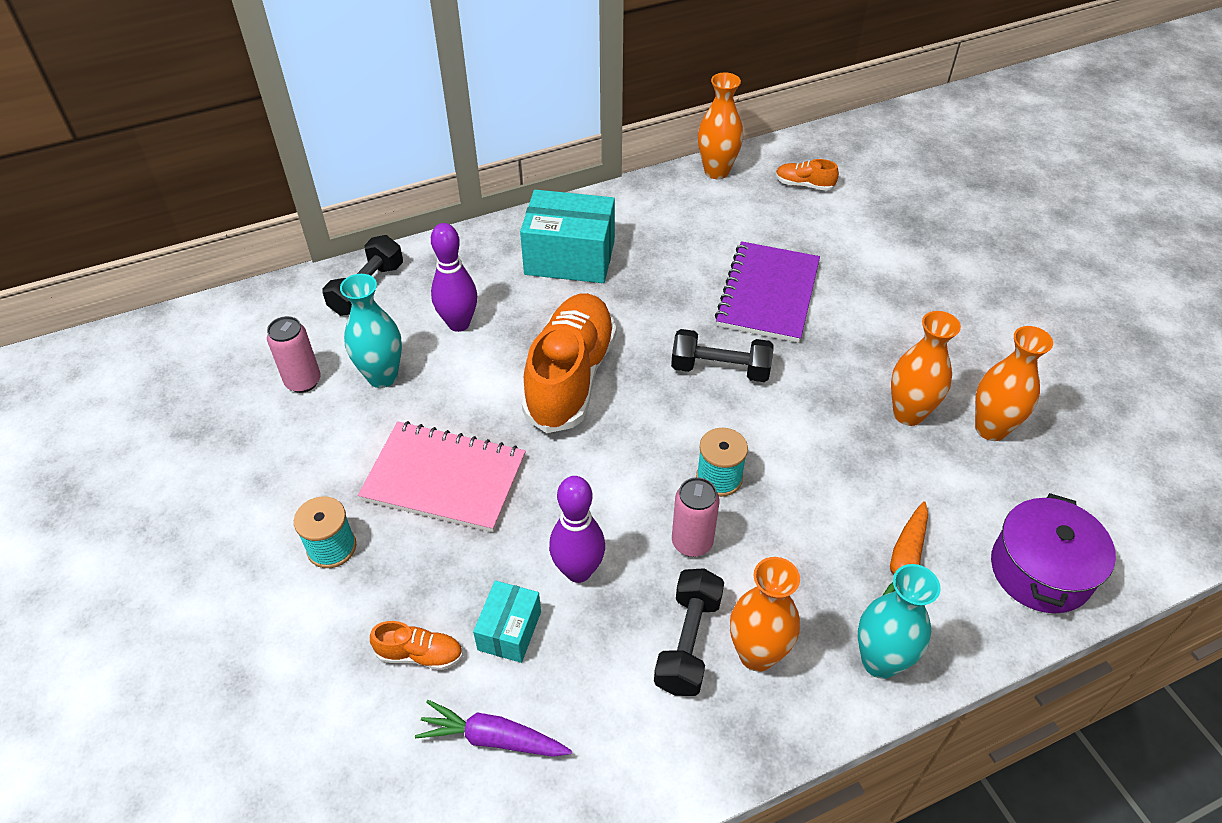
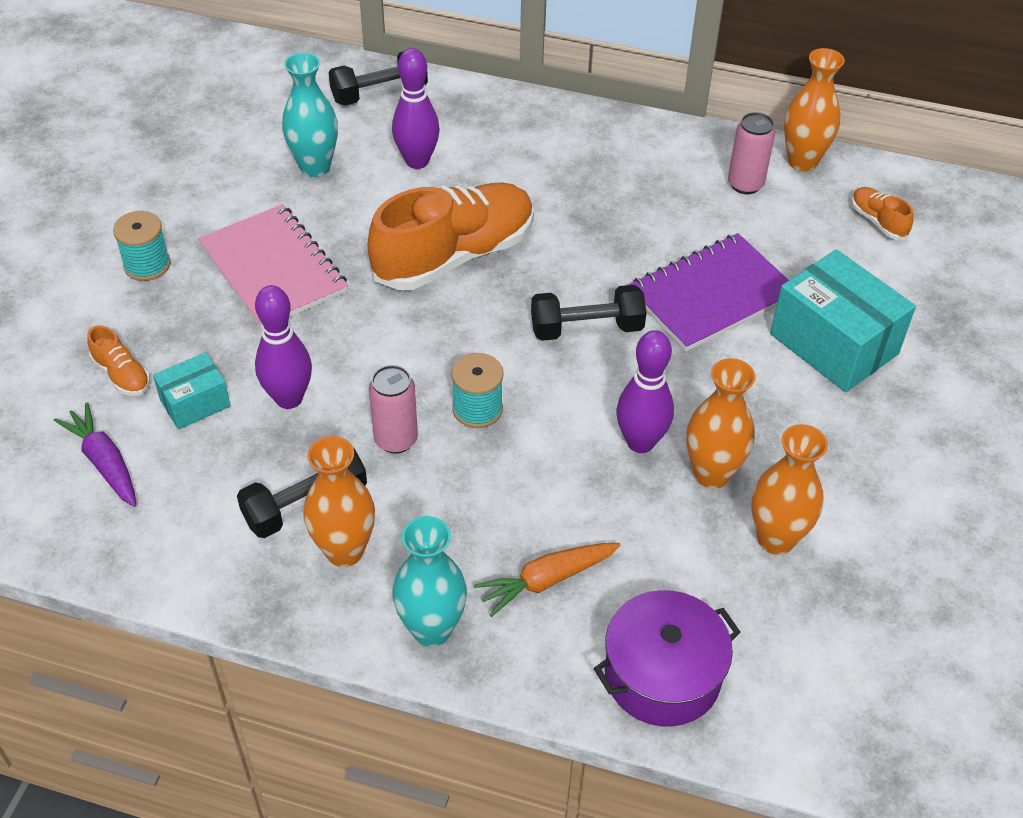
camera: 40 degrees right, 0 degrees up
pink can [267,316,321,393] -> pink can moved to [728,112,775,194]
turquoise box [520,190,615,283] -> turquoise box moved to [770,249,916,392]
black dumbbell [671,329,774,382] -> black dumbbell turned 60 degrees counterclockwise [531,285,647,341]
none -> purple bowling pin [616,330,674,453]

